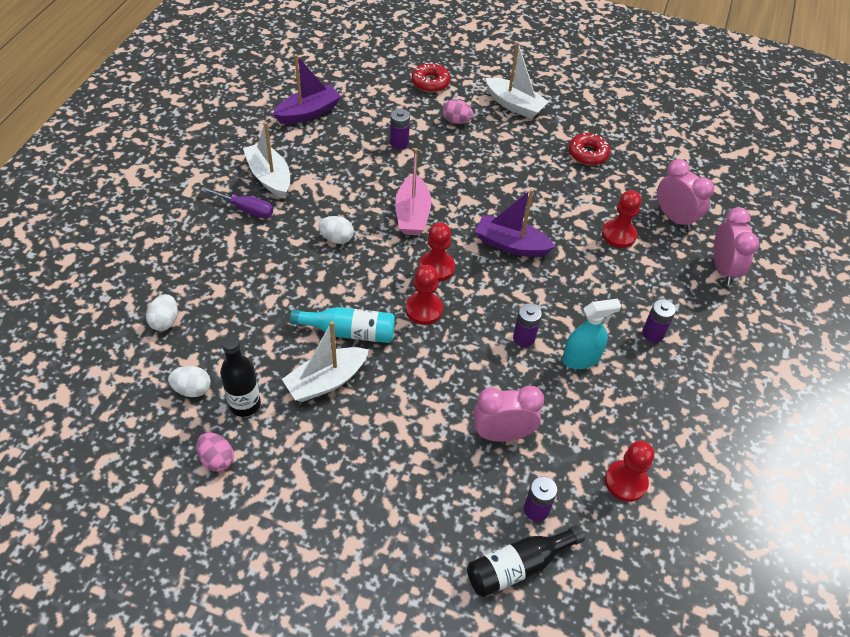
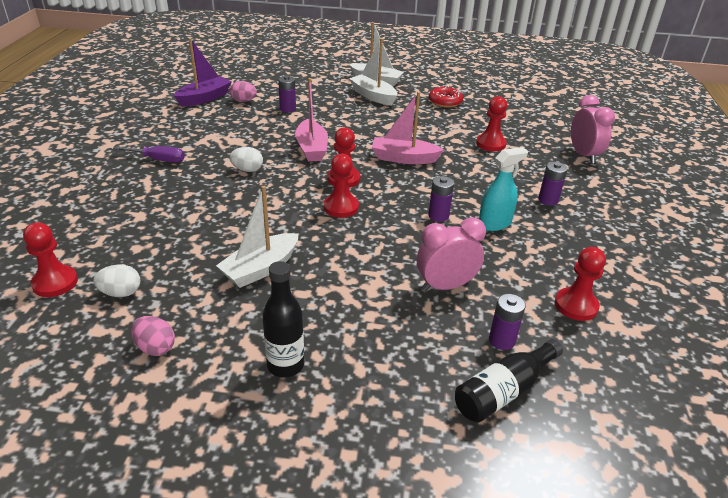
camera: 10 degrees left, 15 degrees down
white egg [146,294,178,331] -> none
black bottle [220,335,261,417] -> black bottle moved to [262,261,304,378]
white boat [243,122,290,199] -> white boat moved to [349,38,397,106]
turquoise bottle [290,307,395,343] -> none
red donut [412,63,450,92] -> none
pink egg [443,99,473,124] -> pink egg moved to [230,81,257,102]
purple boat [475,189,556,257] -> pink boat [372,92,444,164]
pink clock [657,159,714,231] -> none
none -> red pawn [23,222,78,297]

